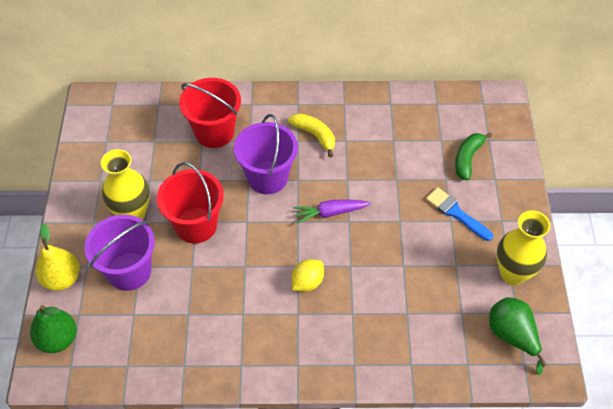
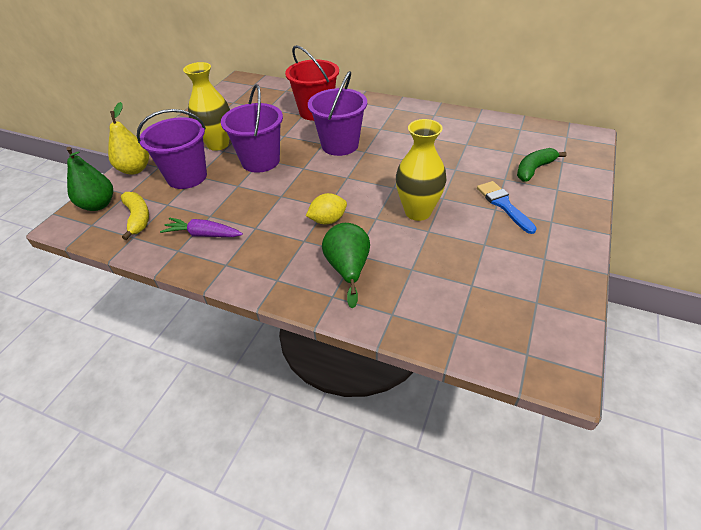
camera: 25 degrees right, 10 degrees down
red bucket [157,162,224,243] -> purple bucket [221,84,283,173]
yellow banana [288,113,335,157] -> yellow banana moved to [121,192,149,240]
purple carrot [293,199,371,224] -> purple carrot moved to [160,218,243,237]
green pear [489,297,547,375] -> green pear moved to [322,223,370,309]
yellow vase [497,210,550,285] -> yellow vase moved to [396,119,447,221]

